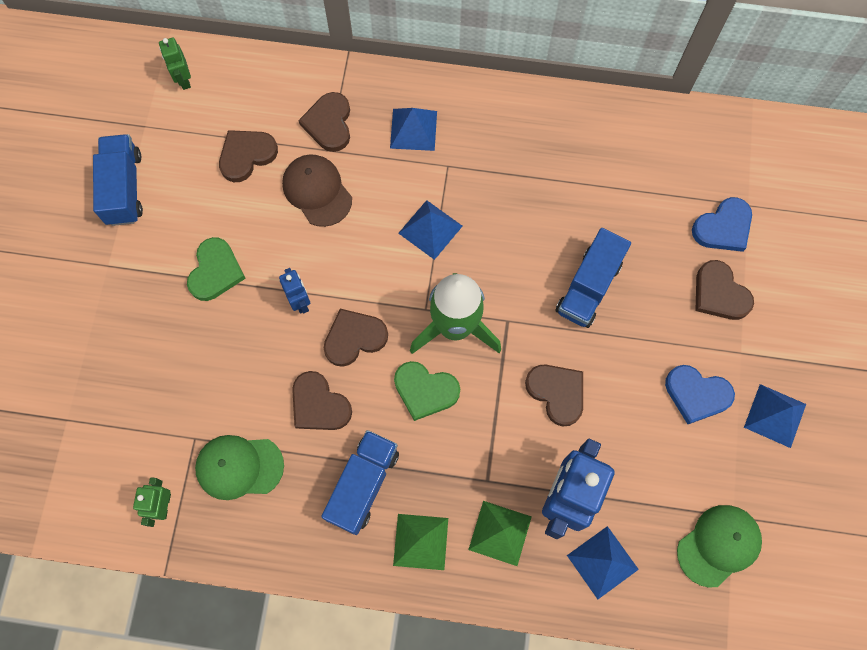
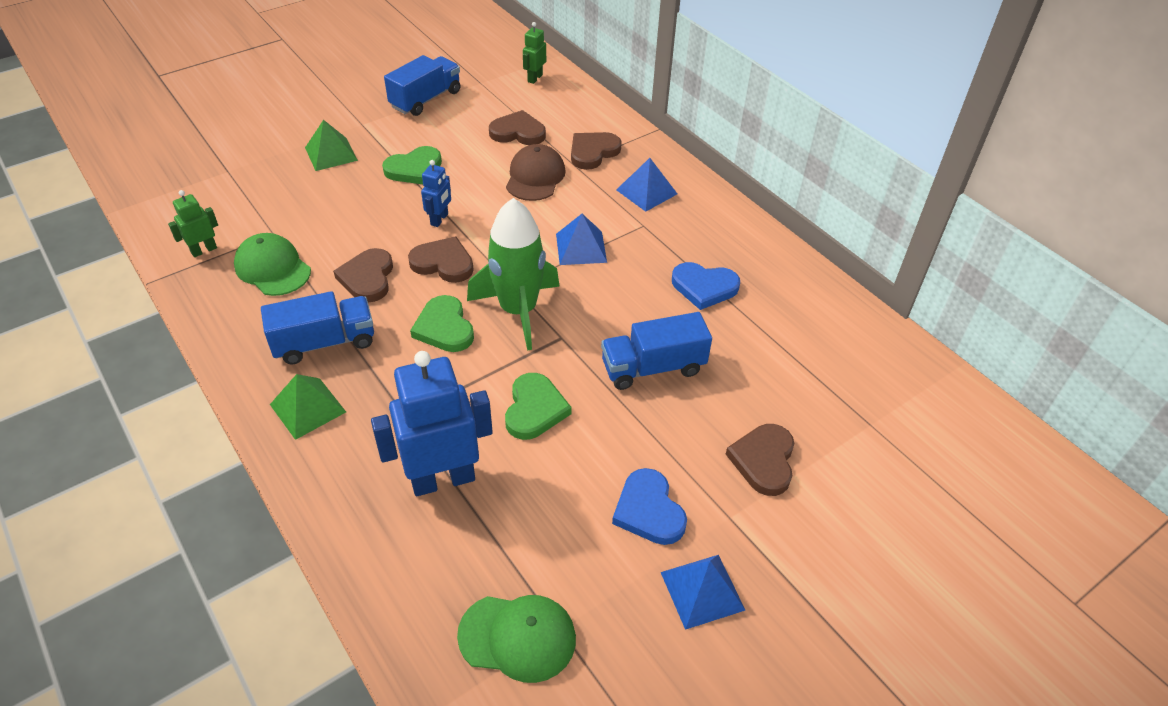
camera: 45 degrees right, 25 degrees down
green pyramid [468,501,532,566] -> green pyramid moved to [305,120,358,171]
brown heart [525,364,583,426] -> green heart [505,373,572,440]
blue pyramid [567,526,639,599] -> none
blue heart [692,197,752,252] -> blue heart moved to [672,262,740,310]

